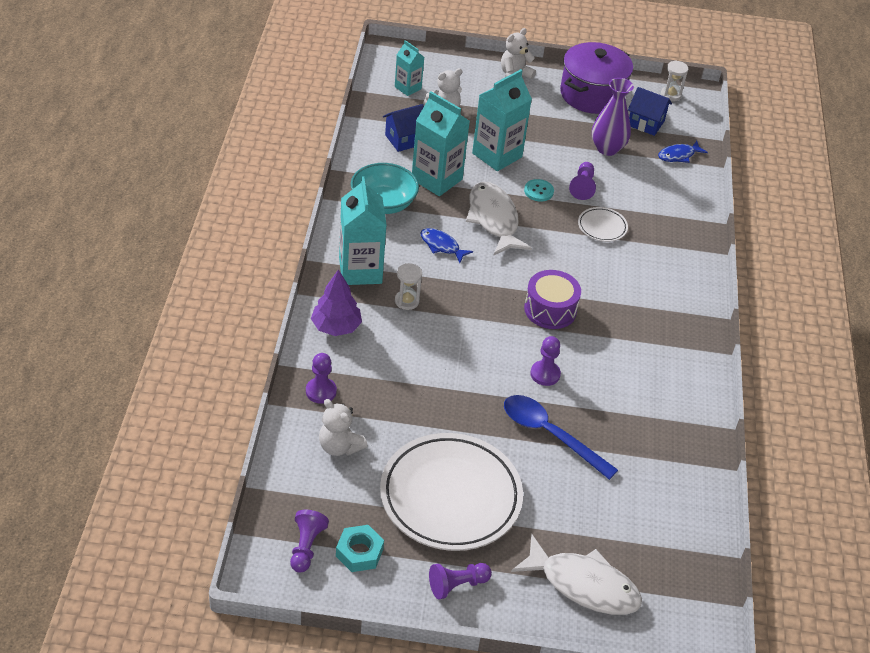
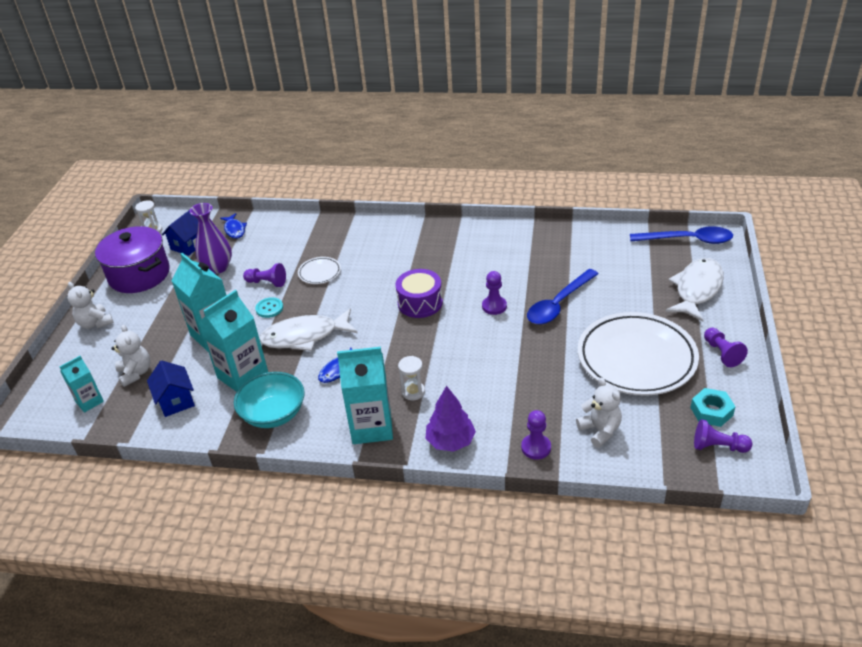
camera: 80 degrees left, 5 degrees down
white teddy bear [319,399,367,456] -> white teddy bear turned 75 degrees counterclockwise [576,378,622,448]
none -> blue spoon [630,226,733,244]

